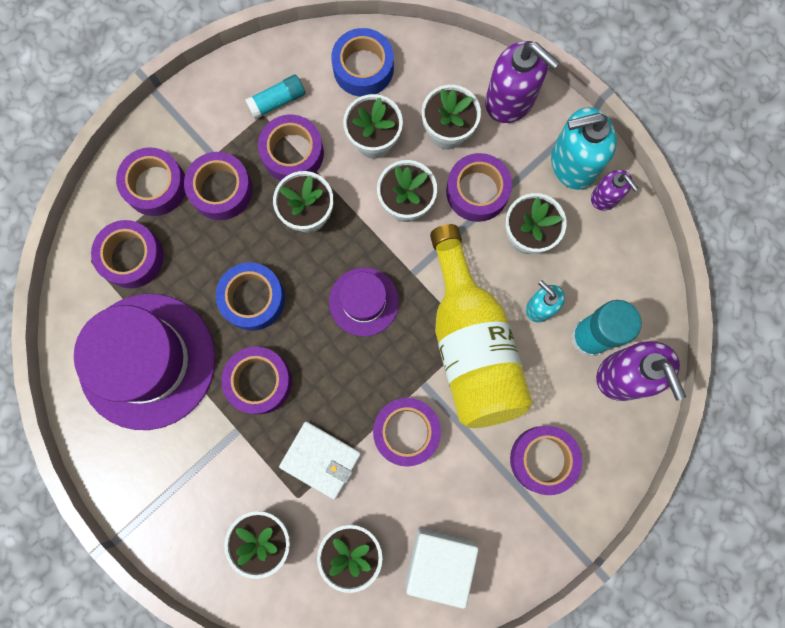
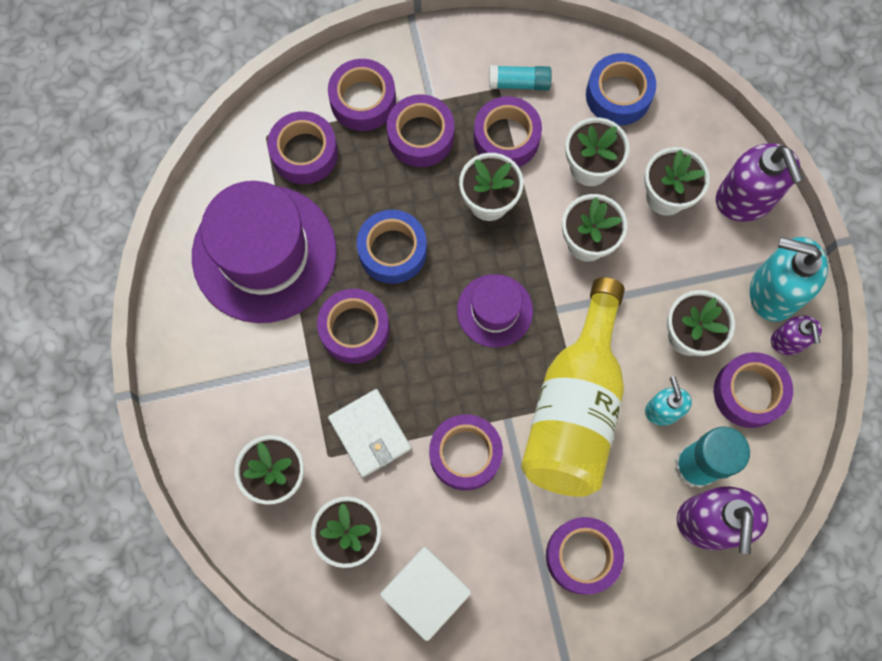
camera: 30 degrees right, 5 degrees down
purple tape [446,153,512,222] -> purple tape moved to [714,352,793,428]

